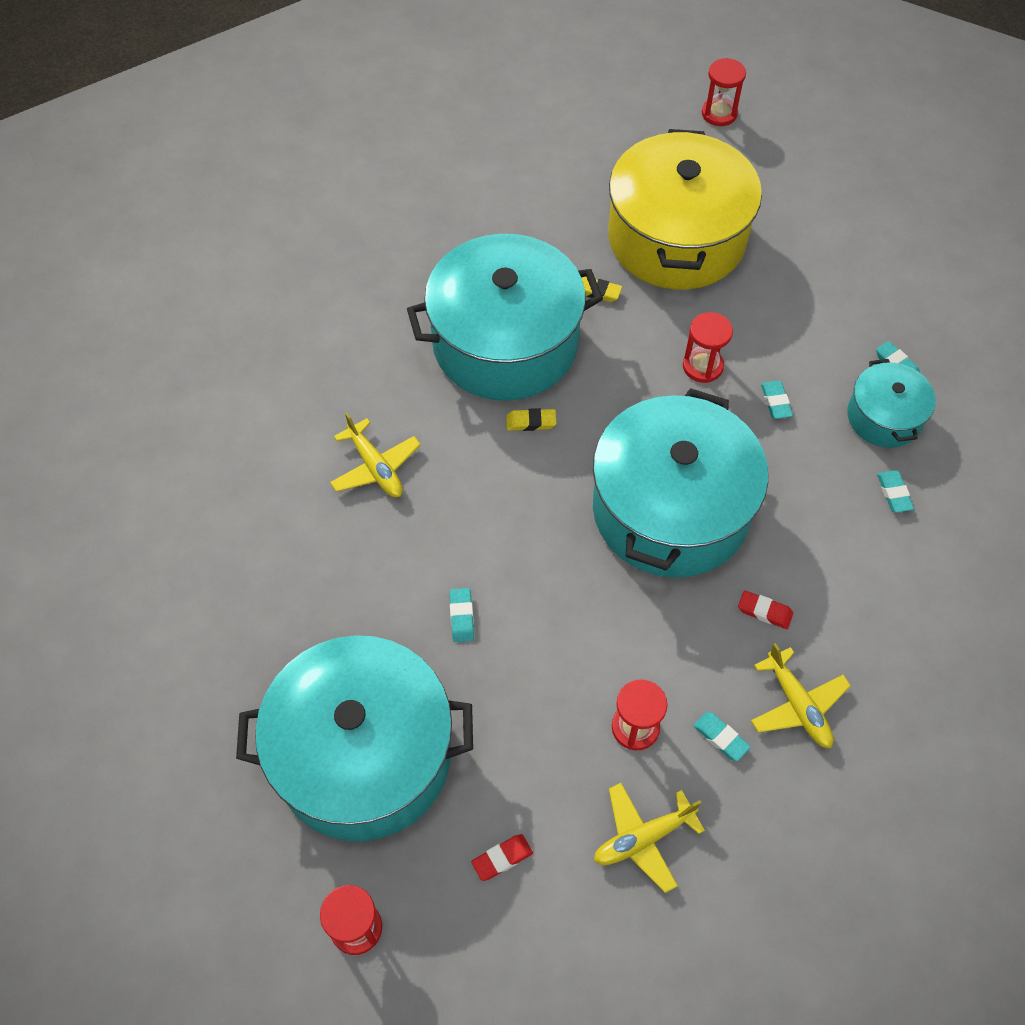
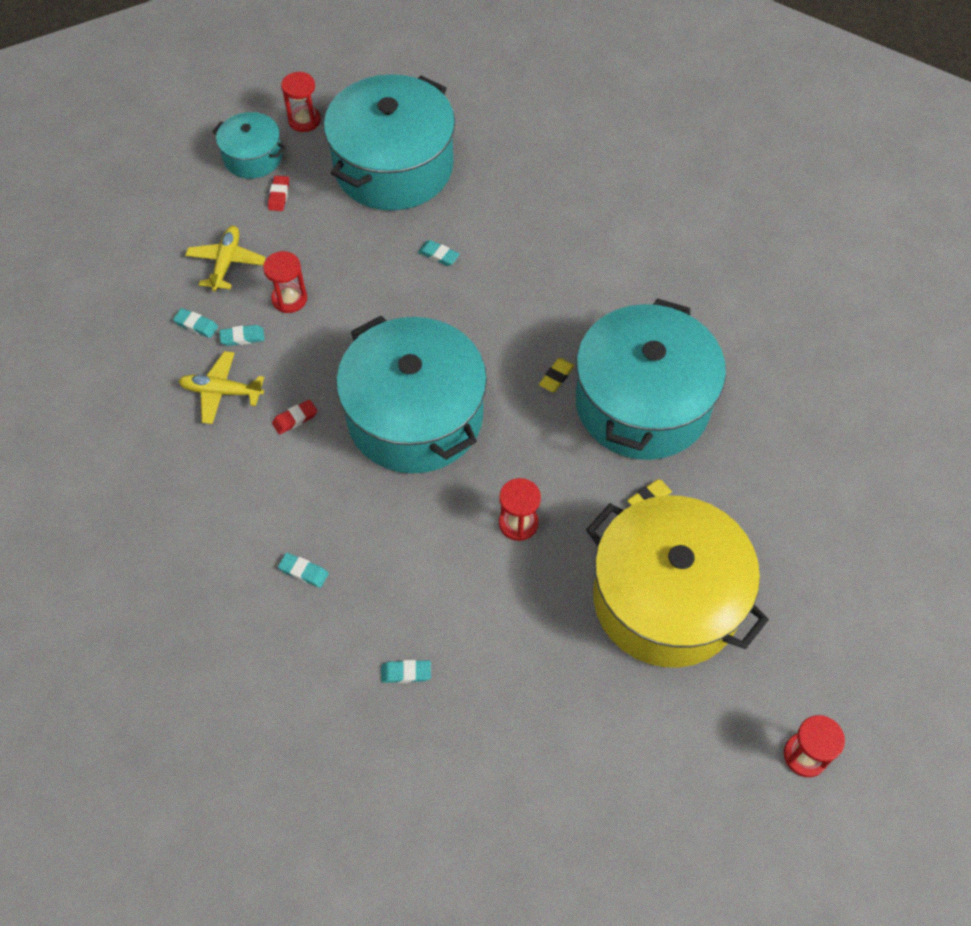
camera: 125 degrees right, 0 degrees up
yellow plane [330,413,421,497] -> none
turquoise eraser [761,381,793,419] -> turquoise eraser moved to [173,308,218,338]
turquoise pot [847,359,936,448] -> turquoise pot moved to [212,112,285,179]

